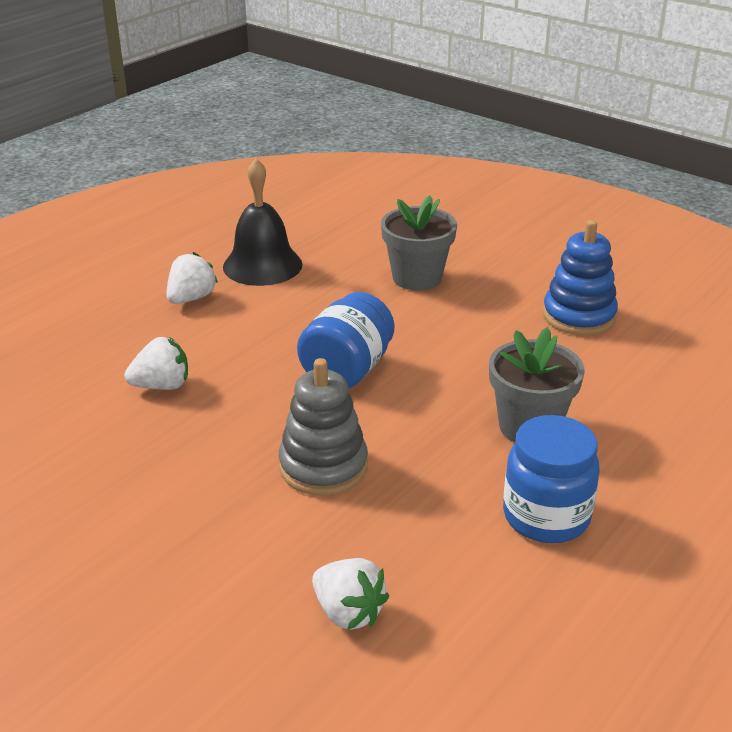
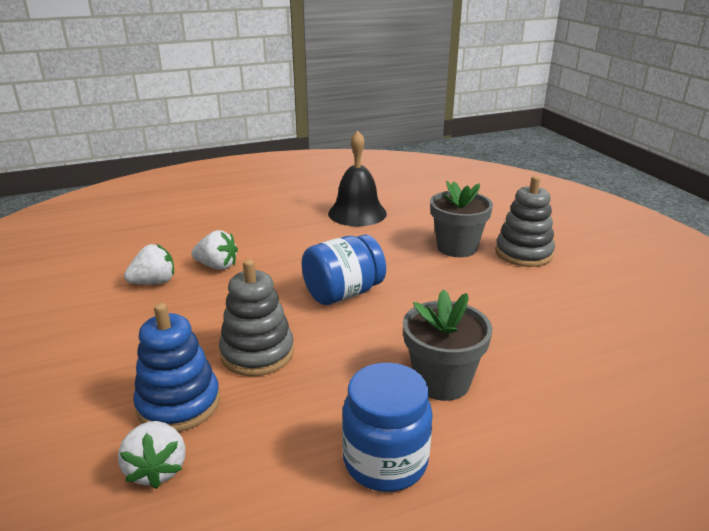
camera: 30 degrees right, 5 degrees down
white strawberry [167,252,218,304] -> white strawberry moved to [124,244,174,285]
blue stacking toy [543,220,618,335] -> blue stacking toy moved to [133,303,220,432]
none -> grey stacking toy [495,176,555,267]

